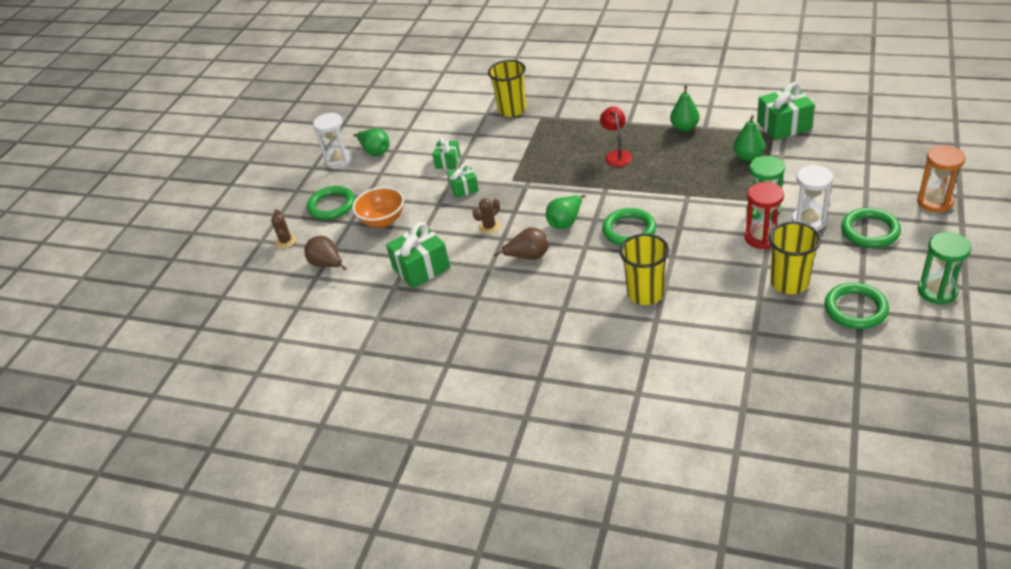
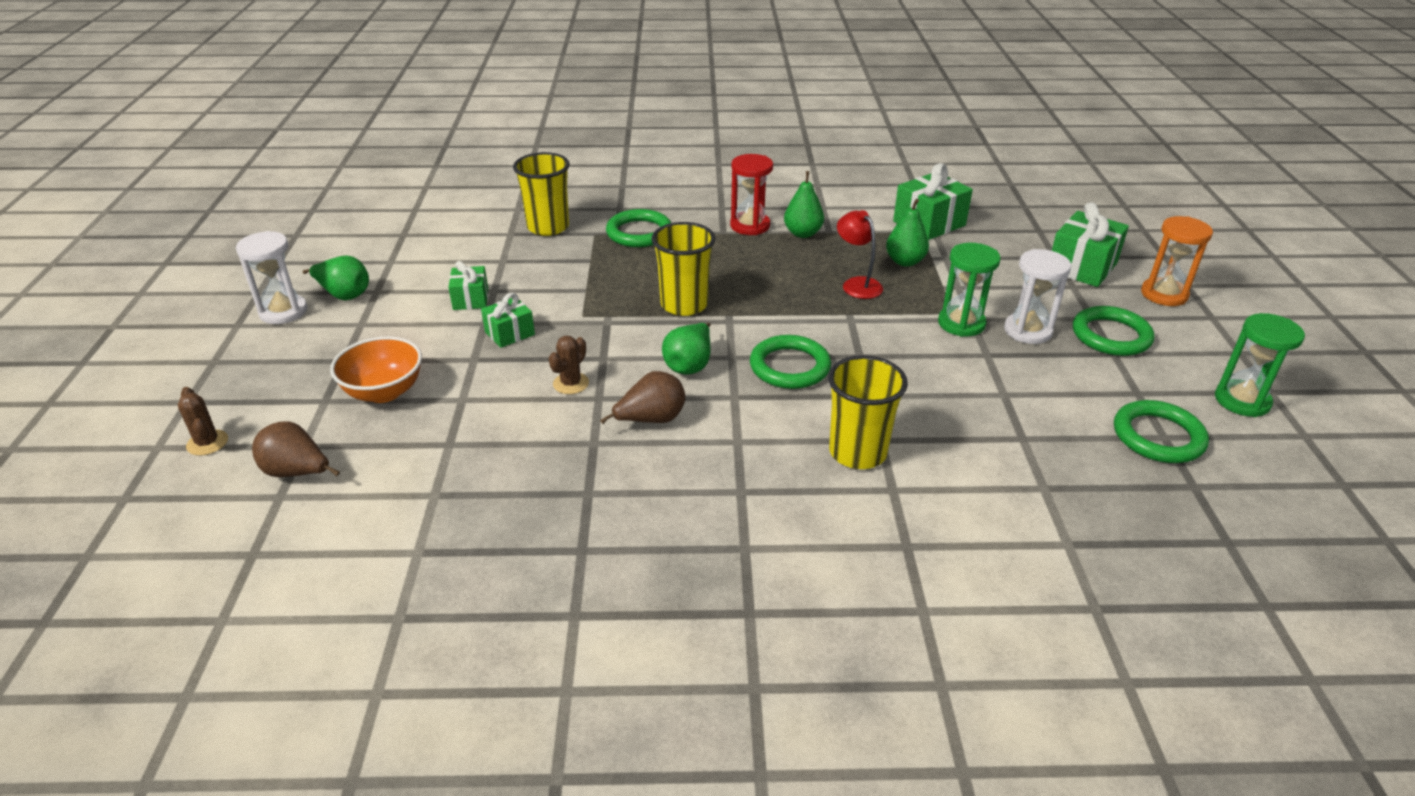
camera: 25 degrees left, 5 degrees down
green ring [307,186,355,220] -> green ring moved to [606,209,671,247]
green gift [386,222,450,289] -> green gift moved to [1052,202,1129,287]
red lamp [600,107,632,167] -> red lamp moved to [837,210,883,299]
red hourglass [745,182,784,249] -> red hourglass moved to [730,154,773,235]
yellow cup [769,222,821,294] -> yellow cup moved to [652,222,715,316]

